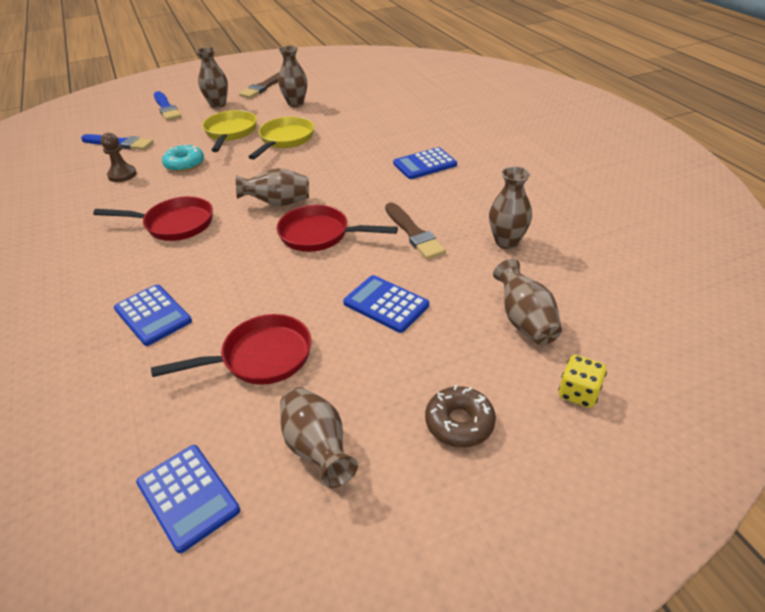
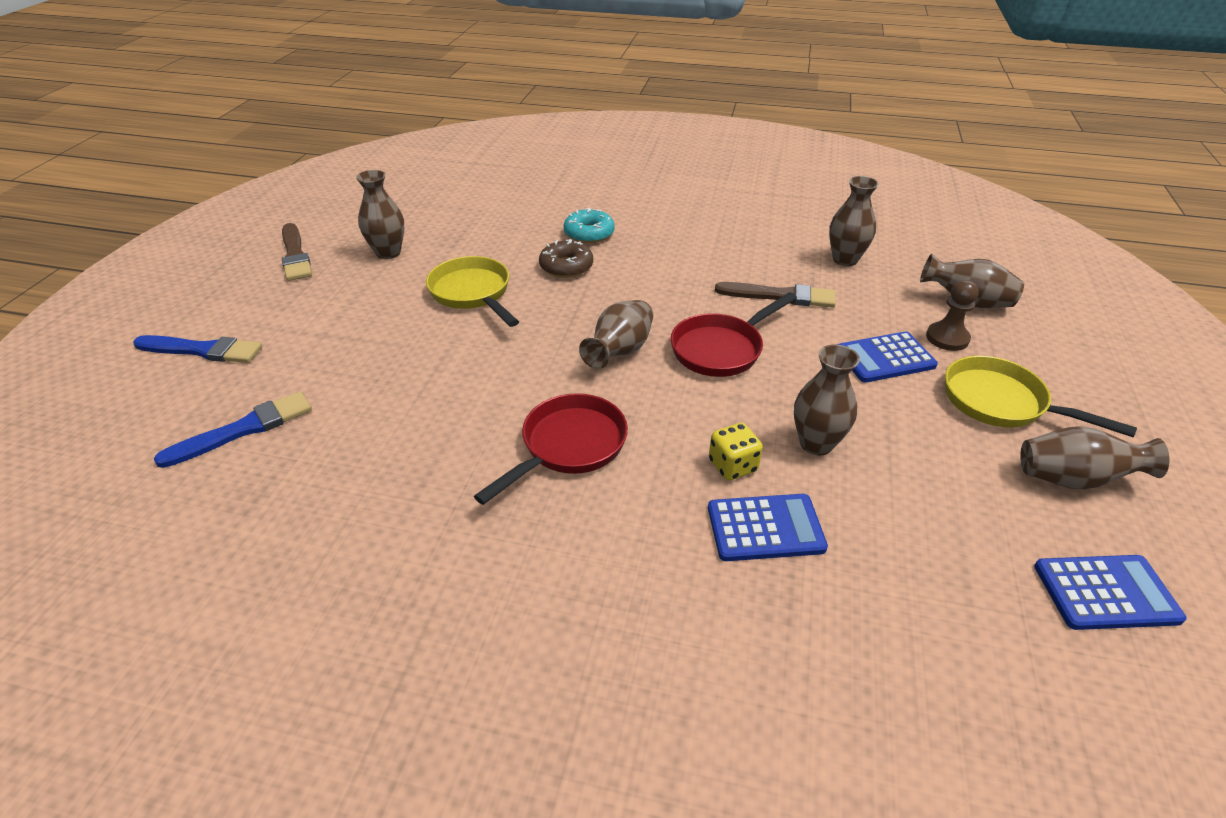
camera: 55 degrees left, 0 degrees up
brown pawn [101,133,137,182] -> brown pawn moved to [926,280,979,351]
red pan [151,314,311,385] -> none
turquoise donut [162,144,204,172] -> turquoise donut moved to [564,208,615,243]
brown vase [196,47,228,108] -> brown vase moved to [794,344,860,456]
yellow pan [202,110,257,152] -> yellow pan moved to [945,356,1137,437]
blue calculator [393,147,457,179] -> none
brown donut [425,385,496,447] -> brown donut moved to [539,239,593,278]
yellow dice [558,355,607,408] -> yellow dice moved to [709,423,763,481]

